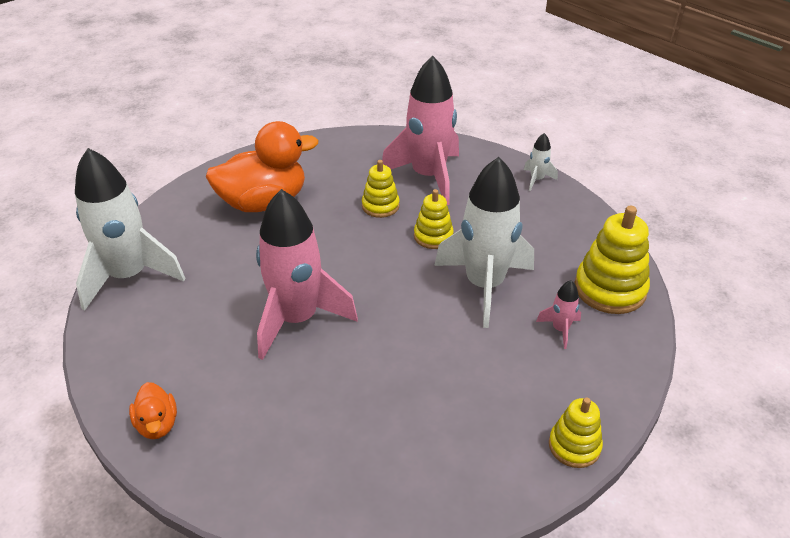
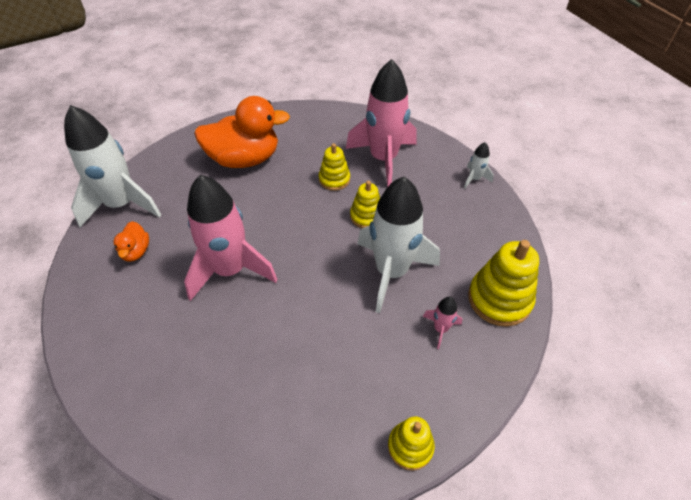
camera: 15 degrees right, 10 degrees up
orange duck [129,382,177,439] -> orange duck moved to [113,221,149,262]

